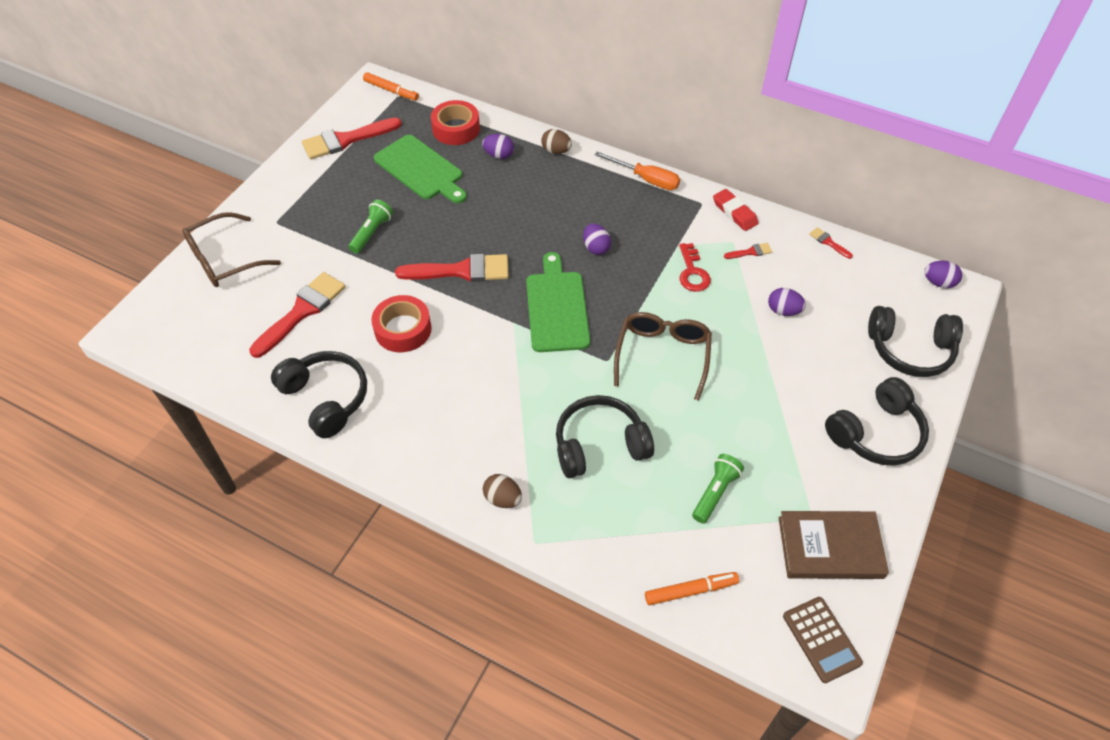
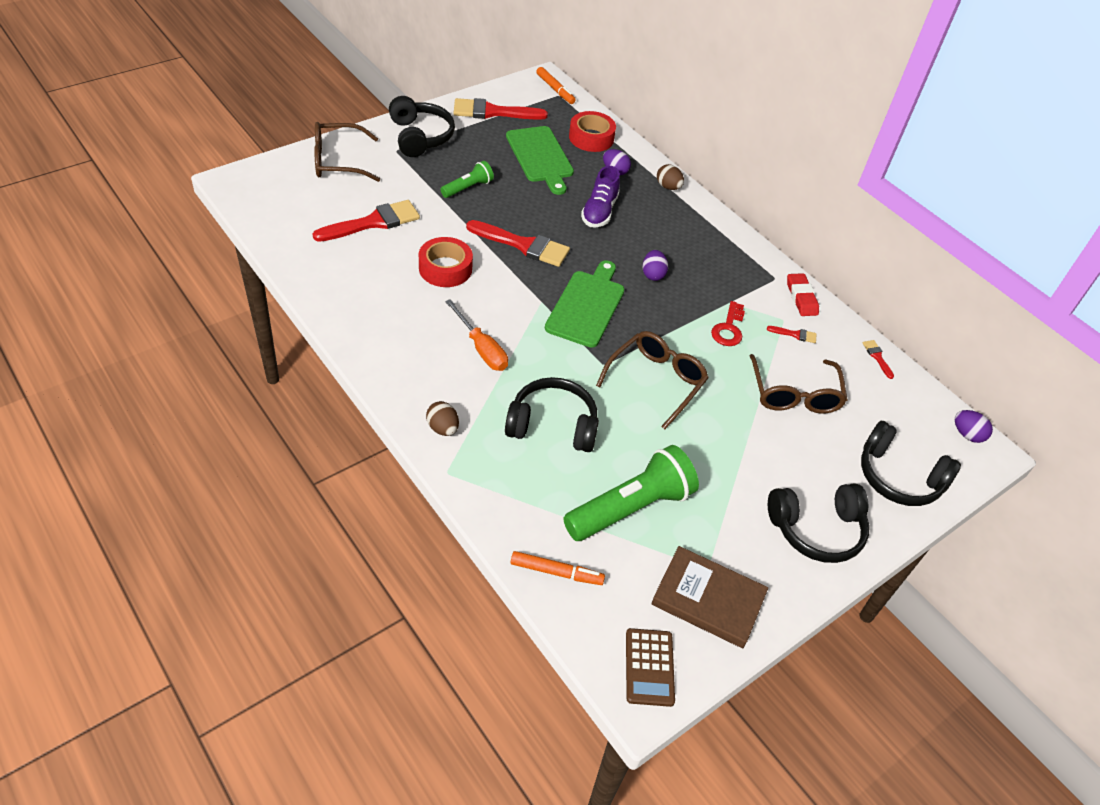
camera: 20 degrees right, 5 degrees down
black headphones [271,351,367,438] -> black headphones moved to [389,96,455,157]
orange screwdriver [594,151,680,190] -> orange screwdriver moved to [445,299,508,371]
green flashlight [692,454,744,523] -> green flashlight [563,445,699,541], size x1.89
purple egg [768,288,806,316] -> brown glasses [750,354,847,414]
none -> purple shoe [581,166,620,227]

